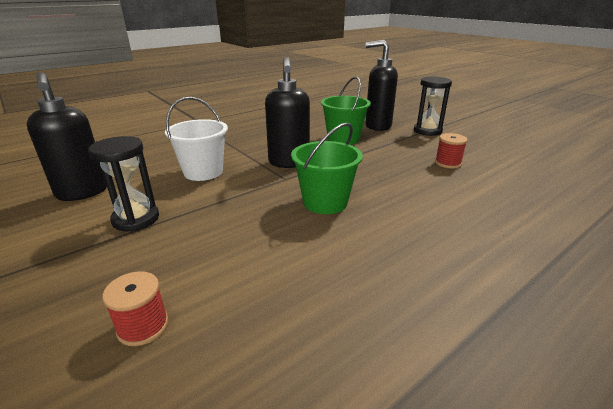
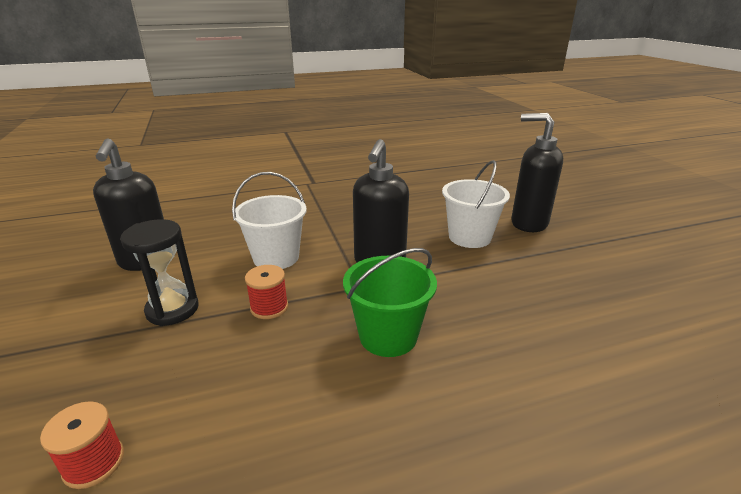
camera: 20 degrees right, 0 degrees up
green bucket [321,76,371,145] -> white bucket [442,160,510,248]
black hourglass [414,76,452,136] -> none
red spool [435,133,468,168] -> red spool moved to [245,265,288,319]

